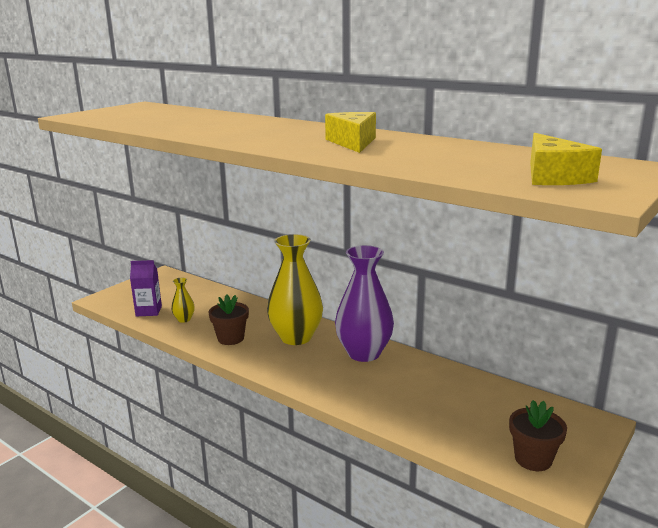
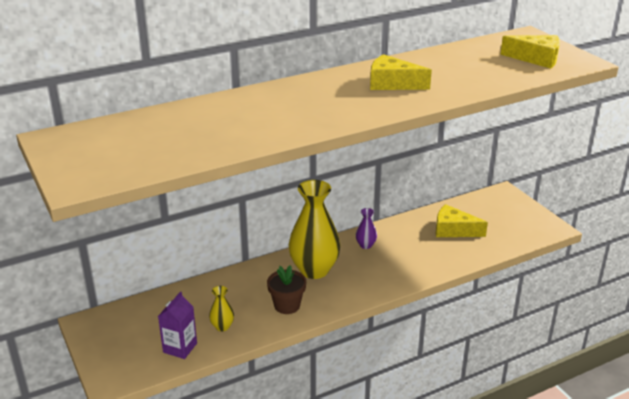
camera: 65 degrees left, 10 degrees up
purple vase [335,245,394,362] -> purple vase [356,208,377,249], size x0.44
brown flower pot [509,400,567,471] -> none
none -> yellow cheese [436,204,488,237]

